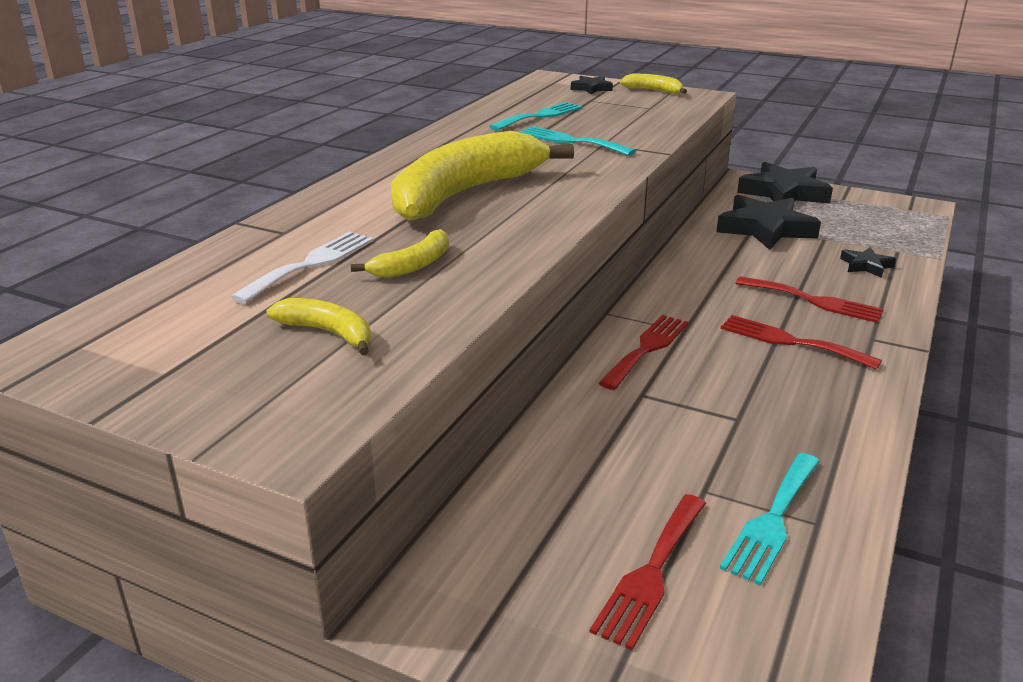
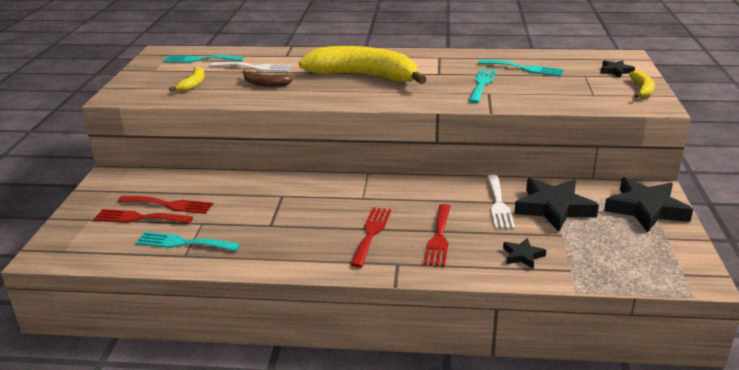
camera: 70 degrees right, 0 degrees up
yellow banana [351,229,449,278] -> brown banana [242,70,293,87]
red fork [599,315,689,390] -> red fork moved to [118,196,213,214]
none -> turquoise fork [163,55,244,63]
none -> white fork [487,175,515,229]

